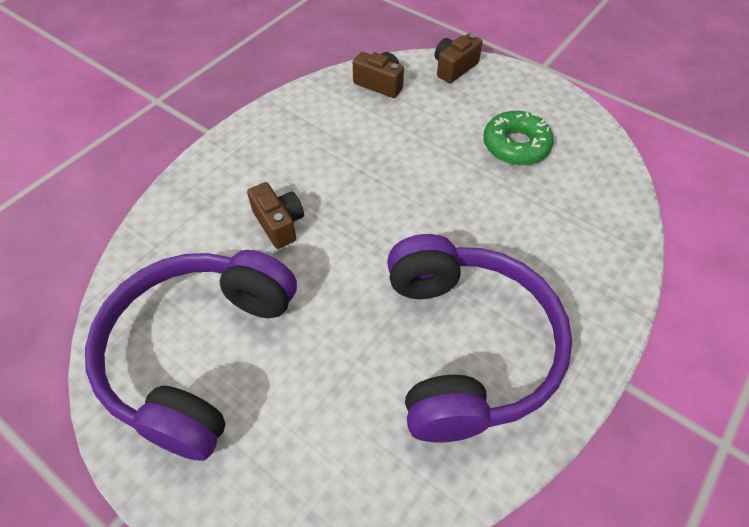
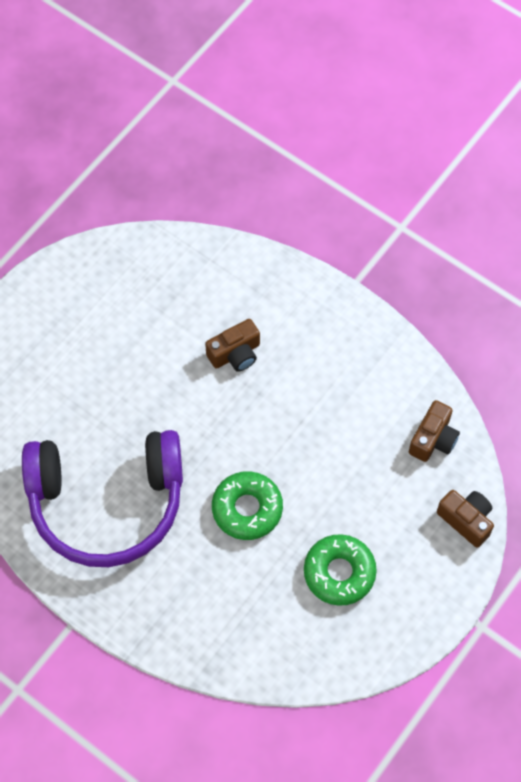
camera: 90 degrees right, 10 degrees up
purple headphones [85,250,297,460] -> none
none -> green donut [212,471,283,540]

